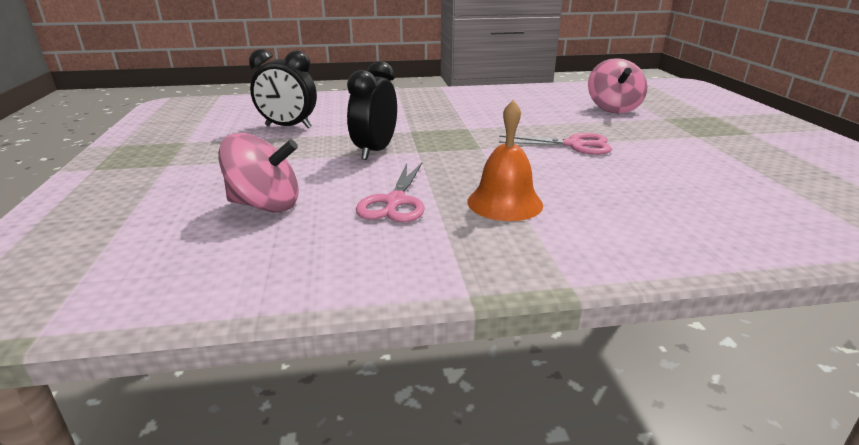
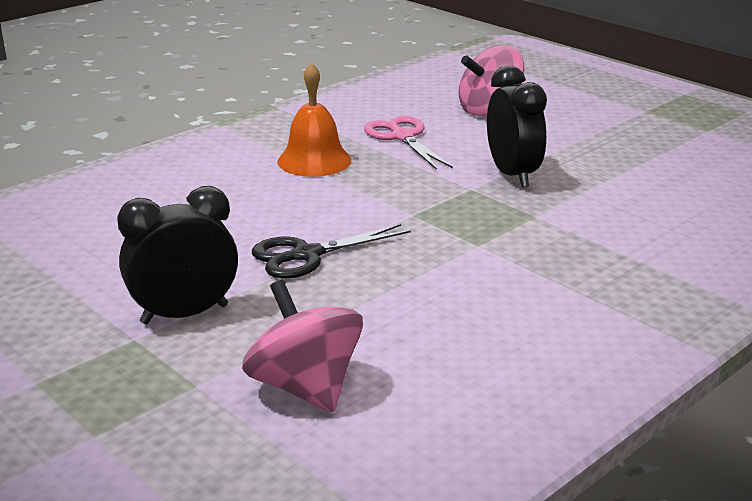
camera: 145 degrees right, 0 degrees up
black clock [249,49,317,128] -> black clock moved to [117,186,238,324]
pink scissors [499,133,612,155] -> black scissors [252,224,411,279]

